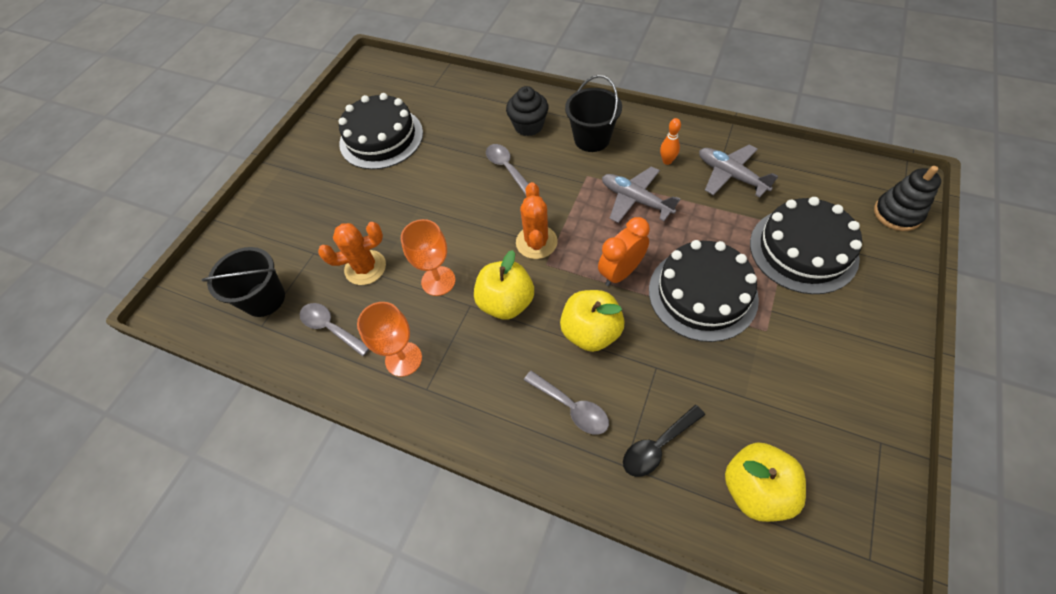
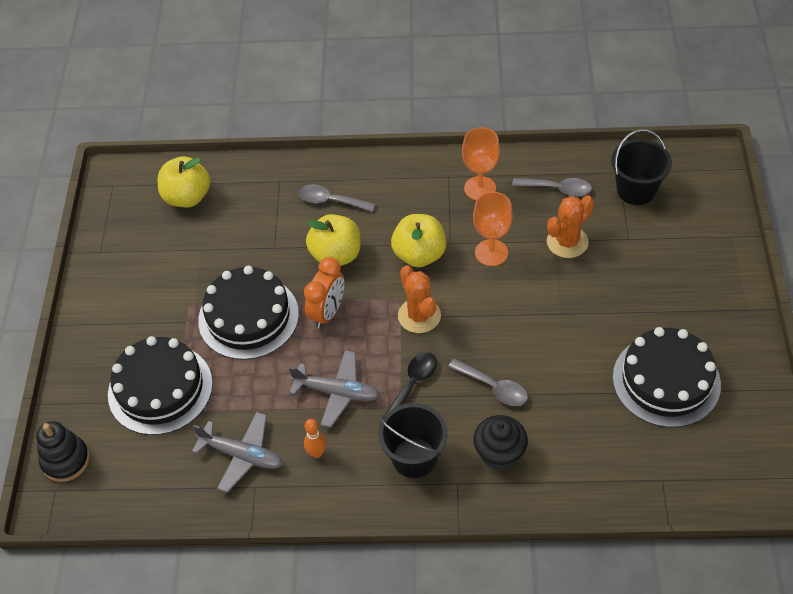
camera: 155 degrees right, 5 degrees down
black spoon [623,405,705,477] -> black spoon moved to [385,352,437,415]

